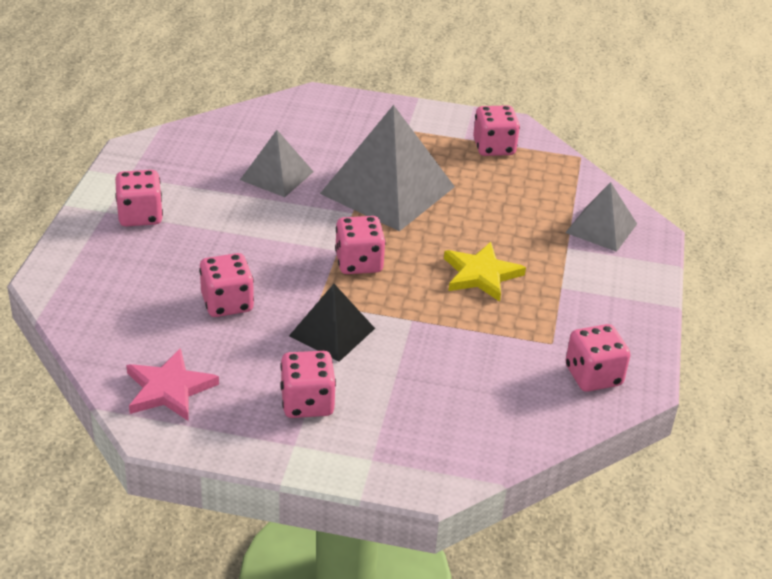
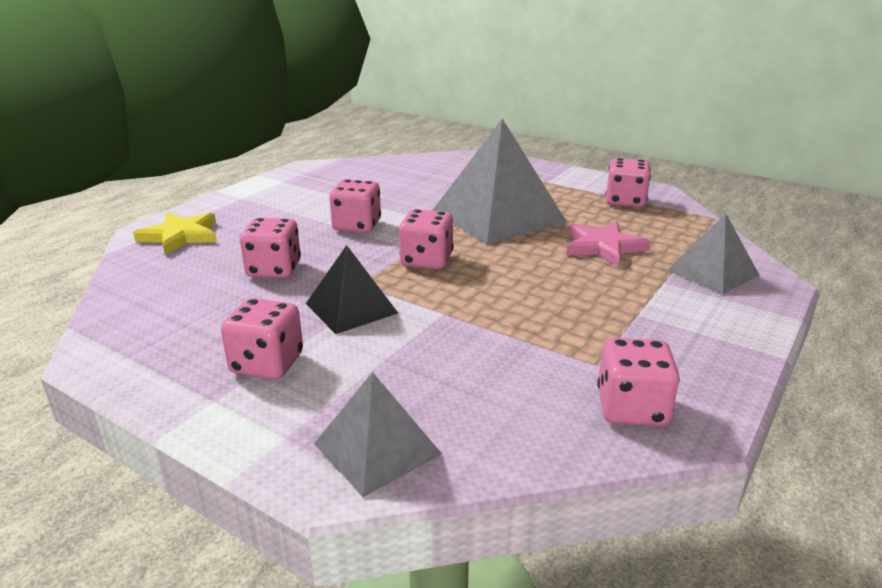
camera: 25 degrees right, 10 degrees down
pink dice [115,170,163,227] -> pink dice moved to [329,179,381,233]
pink star [126,348,219,421] -> pink star moved to [566,221,650,267]
grey pyramid [240,130,314,197] -> grey pyramid moved to [314,372,442,497]
yellow star [444,242,526,302] -> yellow star moved to [133,212,217,255]

